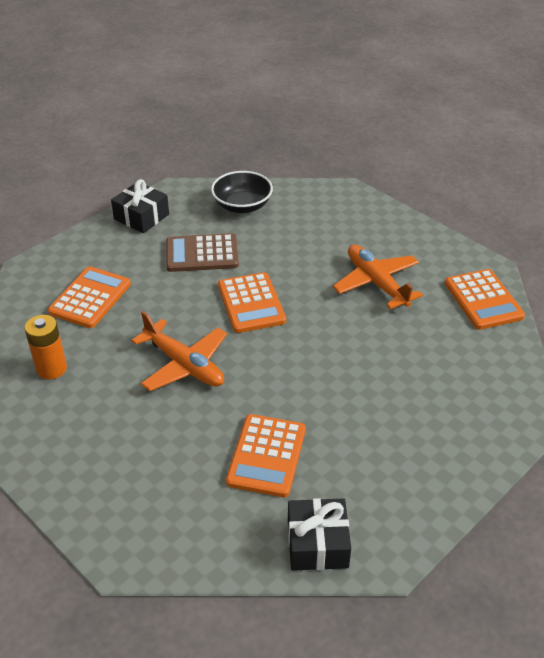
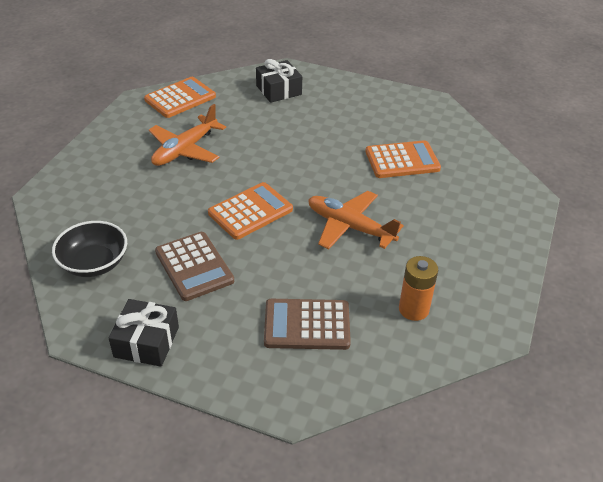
camera: 115 degrees left, 0 degrees up
orange calculator [48,266,131,328] -> brown calculator [264,299,351,350]
orange plane [131,311,227,391] -> orange plane turned 75 degrees counterclockwise [308,191,404,249]
black gift [288,498,351,571] -> black gift moved to [256,59,302,103]

